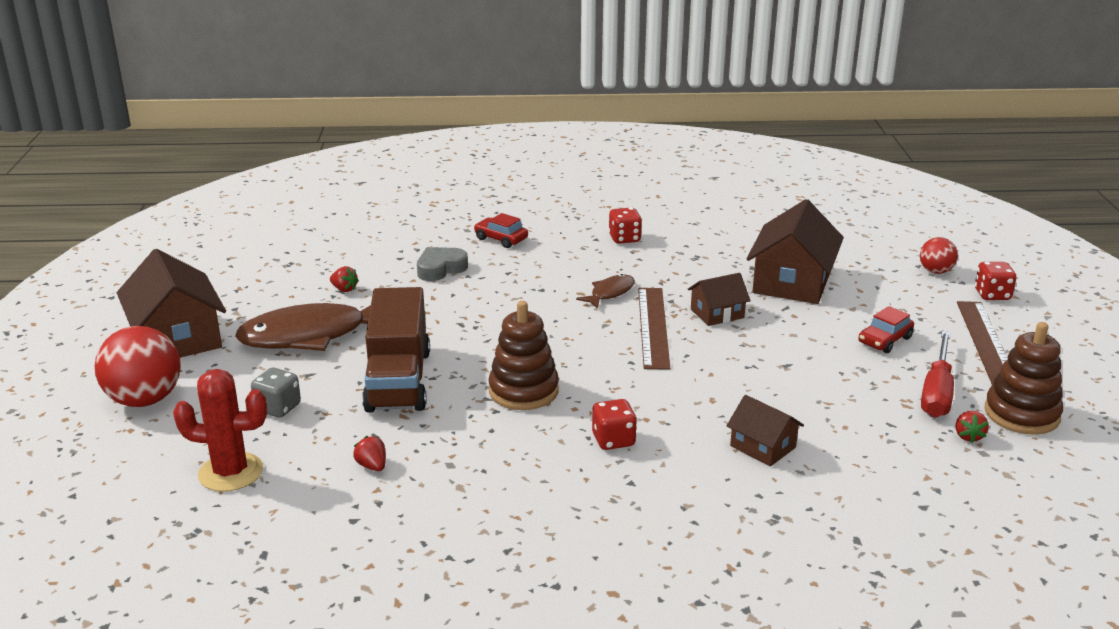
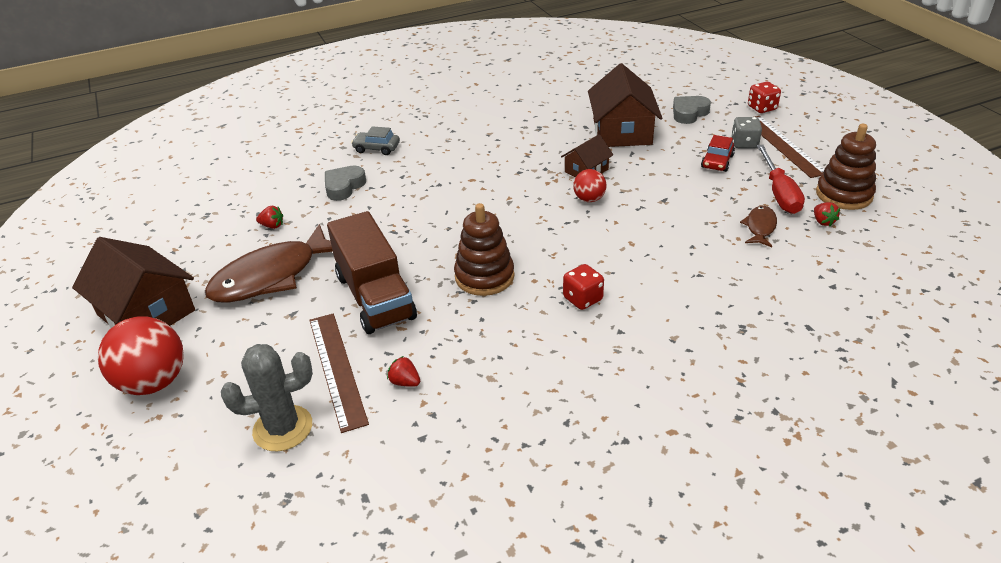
camera: 20 degrees left, 10 degrees up
red cactus [173,369,267,492] -> grey cactus [221,344,313,451]
grey dice [251,368,301,418] -> grey dice moved to [731,117,762,149]
red car [474,213,528,248] -> grey car [351,126,400,155]
brown fish [576,274,635,309] -> brown fish moved to [740,206,777,247]
red dice [608,208,642,244] -> none
brown ruler [638,288,670,370] -> brown ruler moved to [309,314,369,433]
brown house [727,395,804,466] -> none
red ball [920,237,958,274] -> red ball moved to [573,169,607,202]
none -> grey heart [673,96,711,124]

